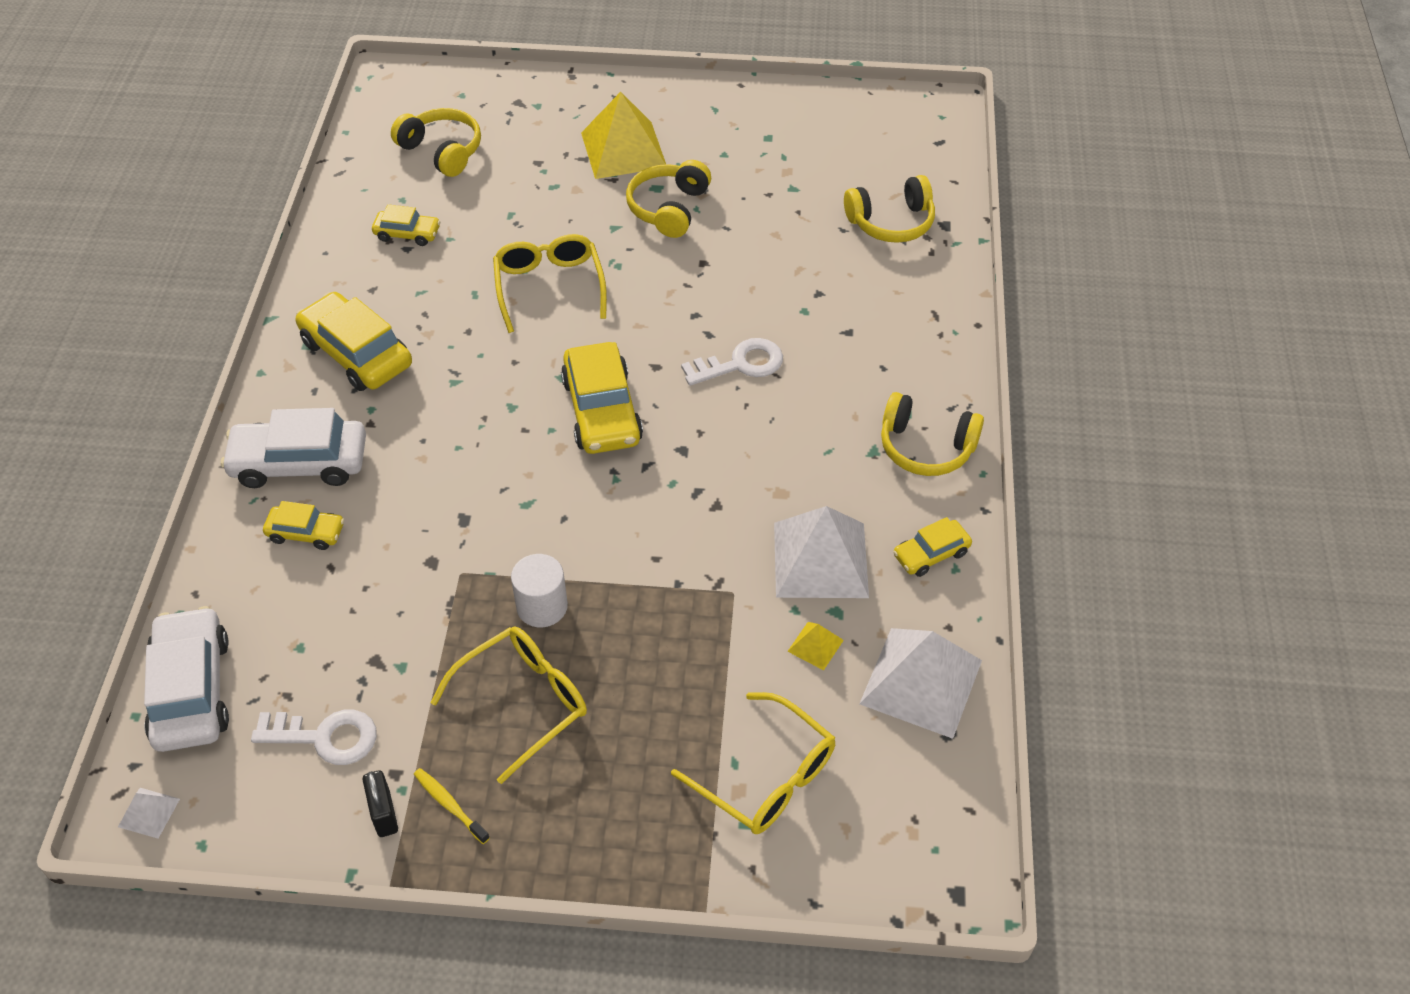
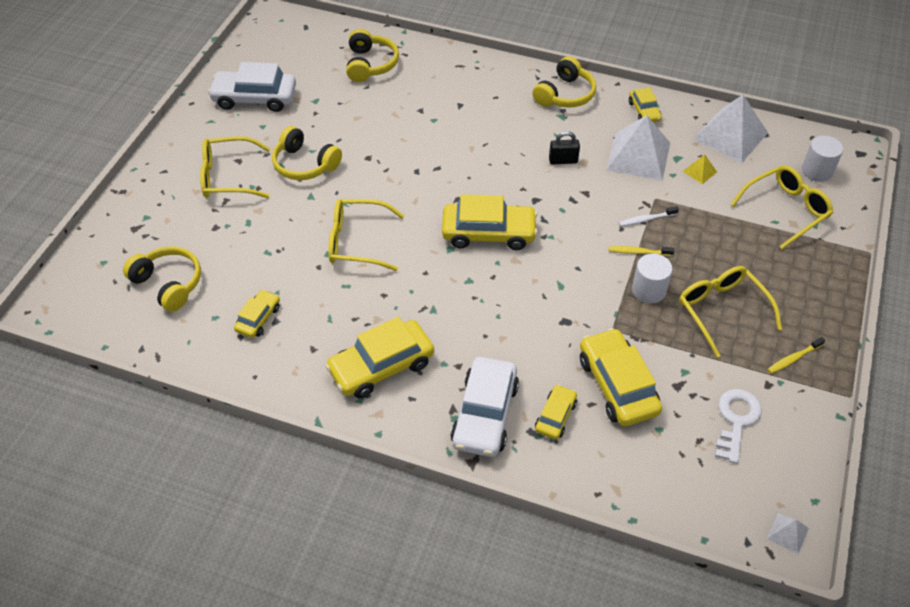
camera: 75 degrees left, 0 degrees up
white car [144,606,229,752] -> white car moved to [208,62,296,112]
black padlock [362,770,398,837] -> black padlock moved to [549,131,580,165]
yellow headphones [391,108,481,177] -> yellow headphones turned 75 degrees clockwise [123,246,201,312]
yellow pyramid [581,92,666,179] -> yellow glasses [200,136,270,198]
white key [681,338,783,386] -> none
none -> yellow car [580,328,662,426]
none -> yellow toothbrush [609,246,674,256]
none -> white toothbrush [619,206,679,227]
none -> white cylinder [802,136,843,182]

